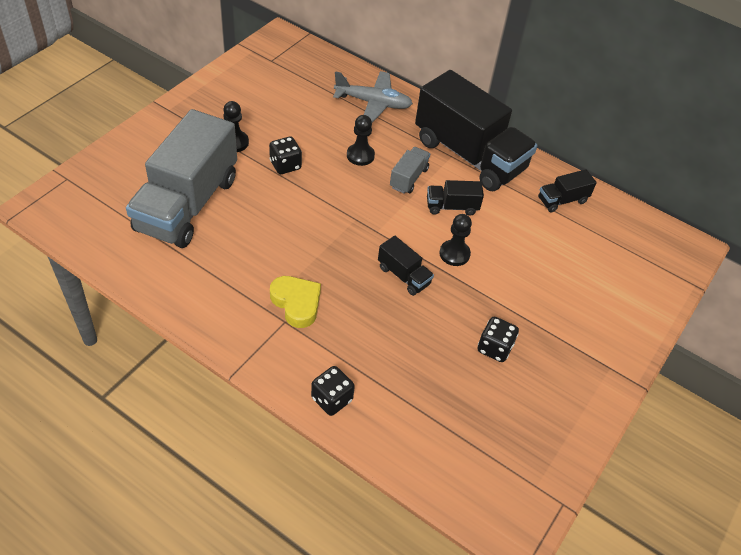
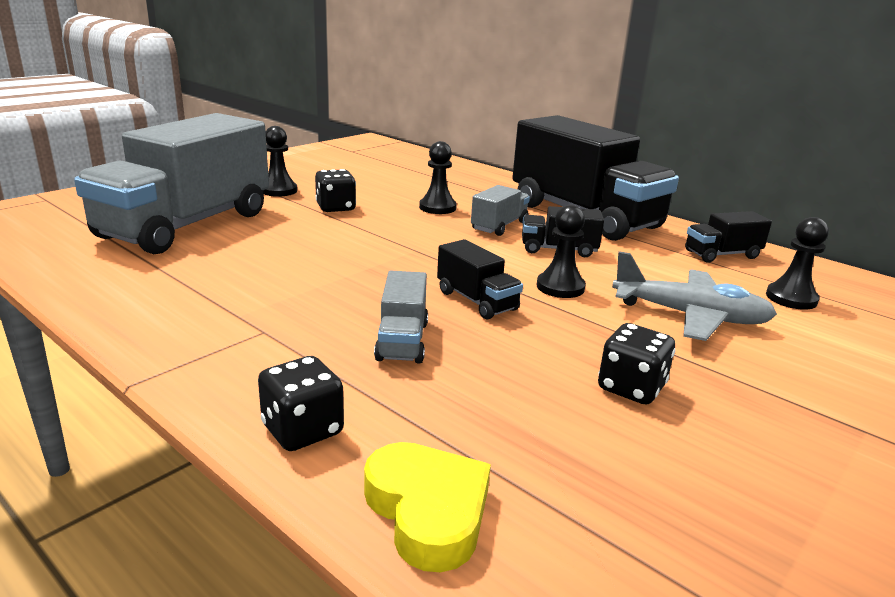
camera: 10 degrees right, 25 degrees down
yellow heart [270,276,321,328] -> yellow heart moved to [364,442,491,572]
grey plane [333,71,413,123] -> grey plane moved to [612,251,777,341]
none -> grey truck [374,271,428,364]
none -> black pawn [766,217,829,310]

